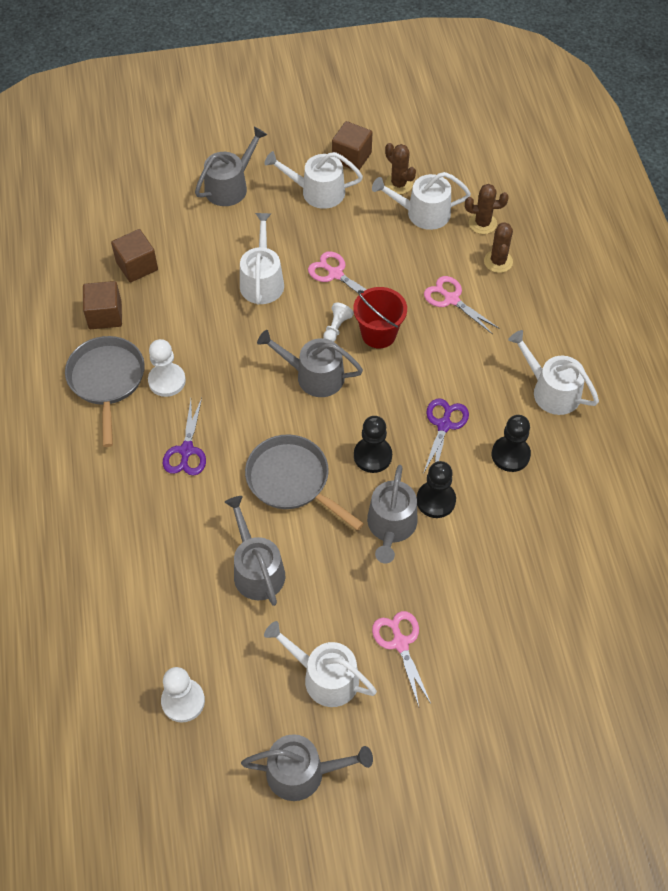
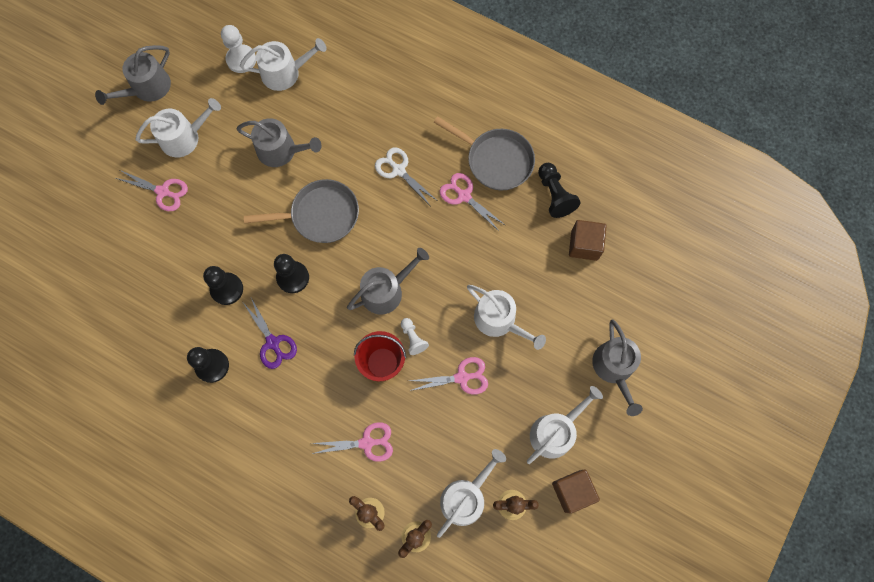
camera: 130 degrees right, 15 degrees up
brown cube [83,281,122,329] -> black pawn [538,163,581,218]
white pawn [148,339,186,397] -> pink scissors [440,173,505,232]
purple scissors [163,398,206,476] -> white scissors [375,148,438,205]
grey watering can [367,465,417,563] -> none
white watering can [508,330,599,415] -> white watering can moved to [240,38,327,91]

